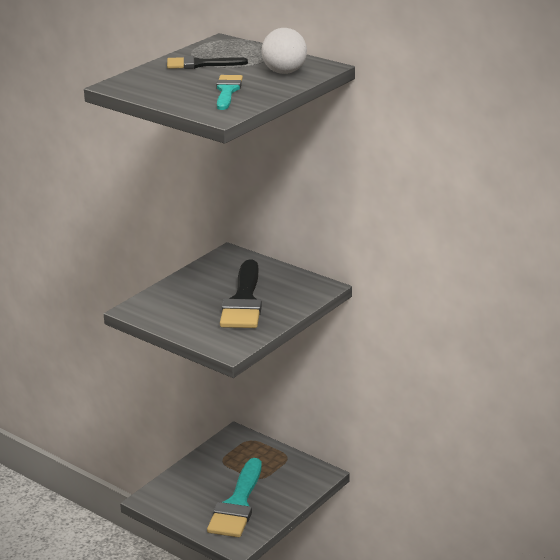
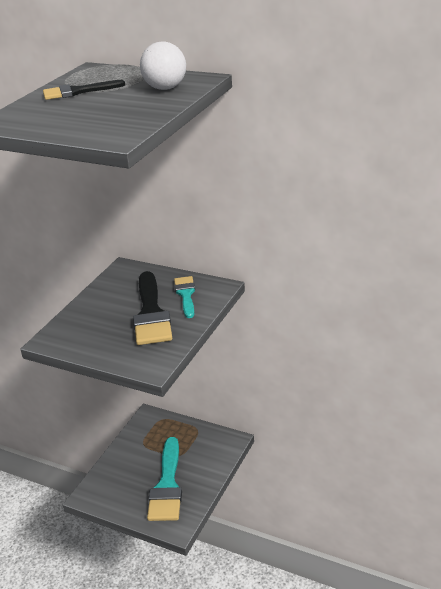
camera: 10 degrees left, 5 degrees up
turquoise brush [216,75,243,110] -> turquoise brush moved to [174,276,195,318]

